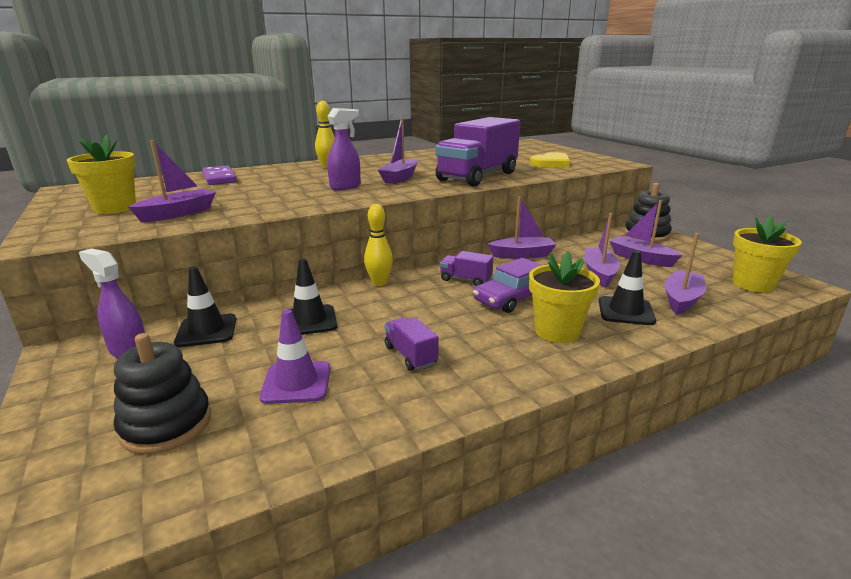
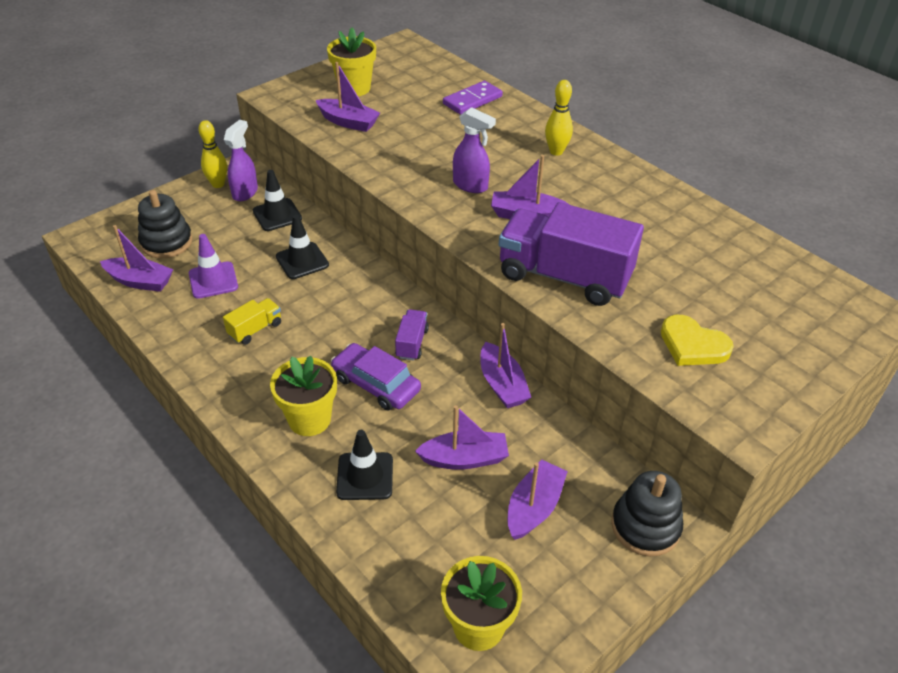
camera: 75 degrees right, 20 degrees up
yellow bowling pin [364,204,393,286] -> yellow bowling pin moved to [198,120,227,188]
purple truck [385,317,438,371] -> yellow truck [223,298,281,345]
purple boat [664,233,706,315] -> purple boat moved to [100,225,173,292]

